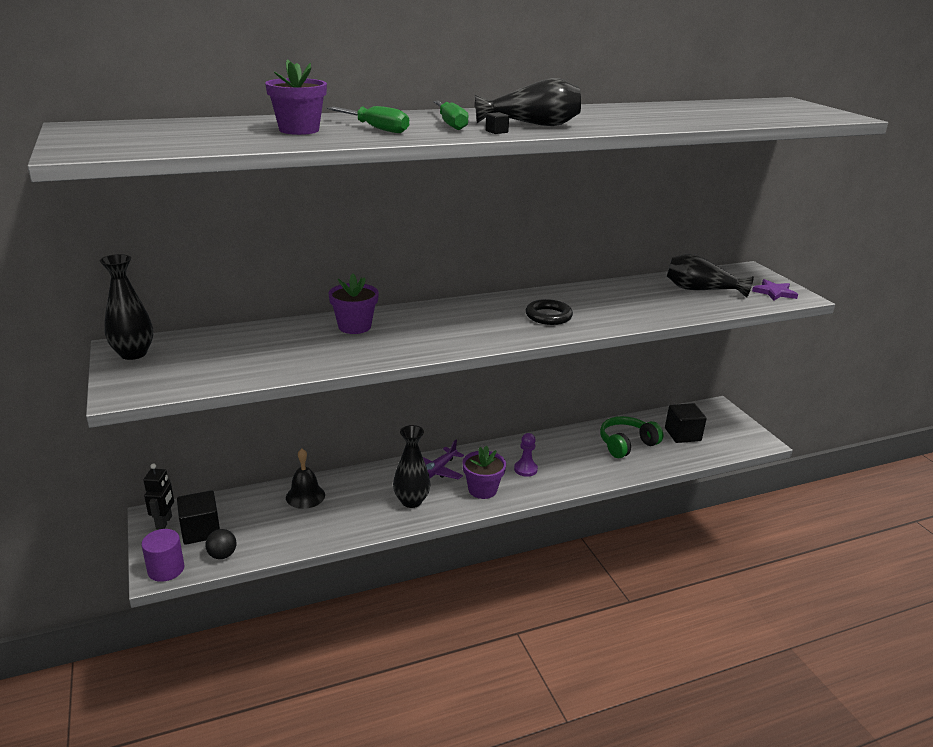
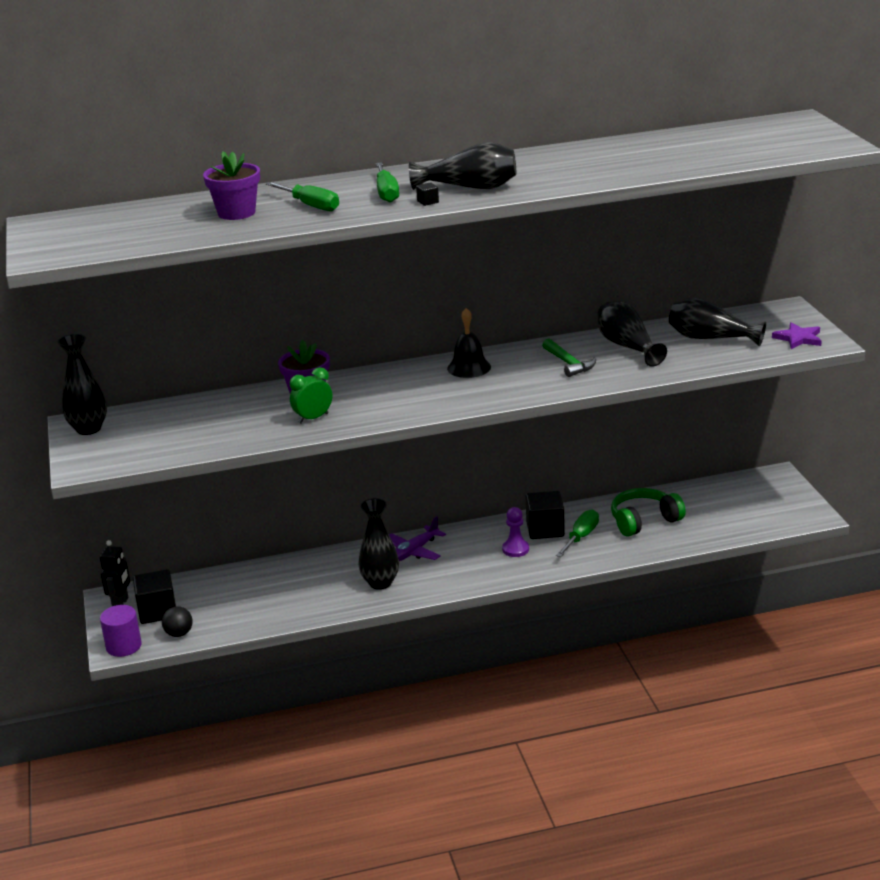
camera: 10 degrees right, 0 degrees up
black bell [286,449,325,509] -> black bell moved to [447,308,491,378]
purple flower pot [462,446,506,499] -> none
black ring [526,299,573,325] -> none
black cube [665,403,707,443] -> black cube moved to [526,491,565,539]
none -> green clock [290,367,332,424]
none -> green hammer [542,338,596,377]
none -> green screwdriver [556,509,599,557]
none -> black vase [597,301,667,367]

